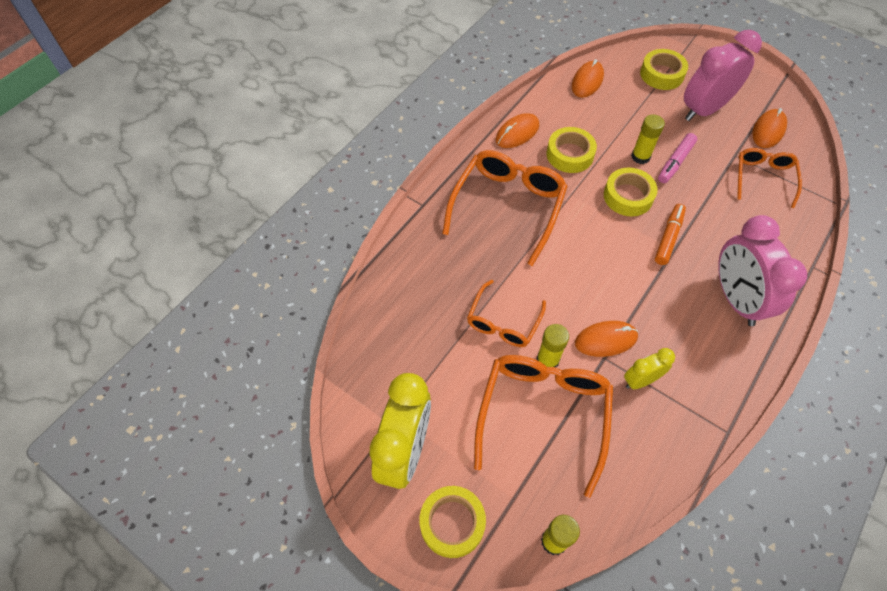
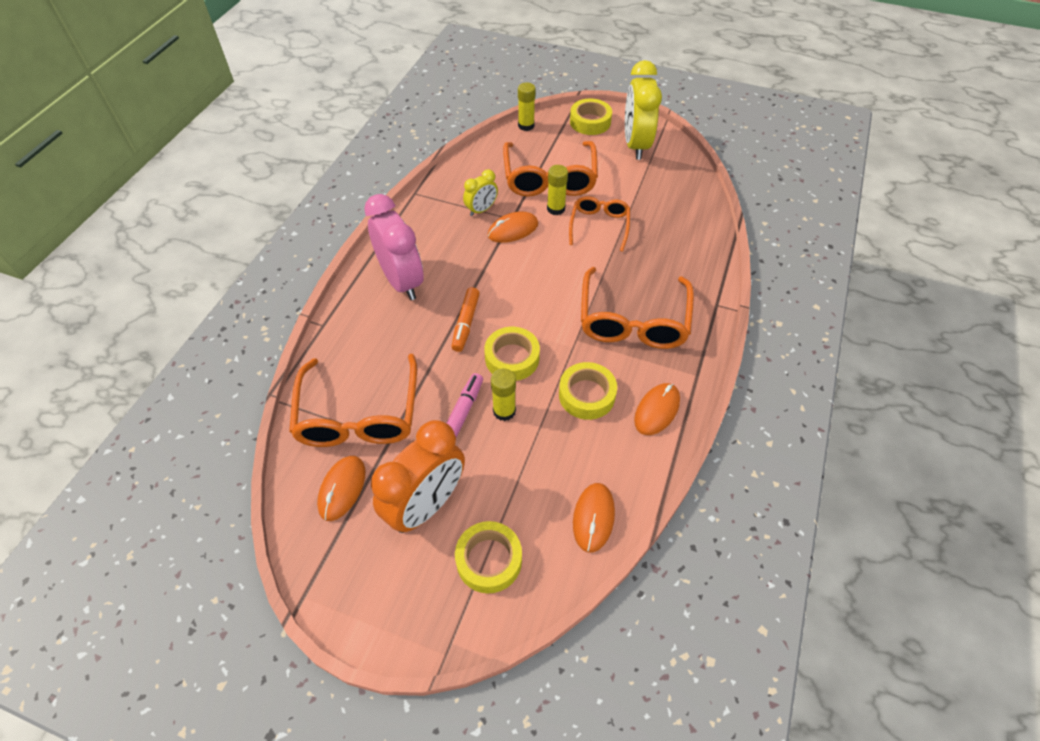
camera: 165 degrees right, 5 degrees down
pink clock [684,30,762,121] -> orange clock [371,420,465,533]
orange glasses [737,148,802,208] -> orange glasses [289,354,417,447], size x1.68

